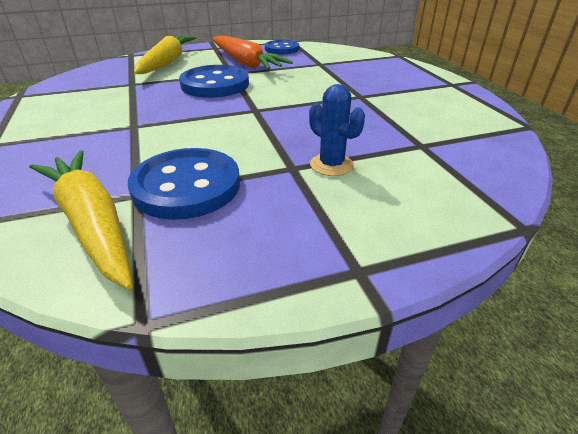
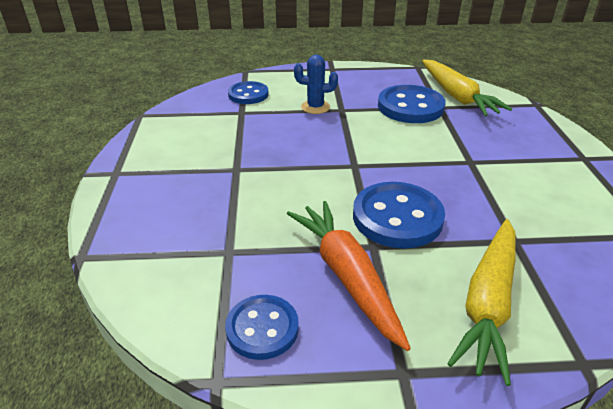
camera: 165 degrees left, 0 degrees up
blue cactus [309,84,365,176] -> blue cactus turned 60 degrees counterclockwise [294,54,338,114]
none -> blue button [228,81,269,104]

